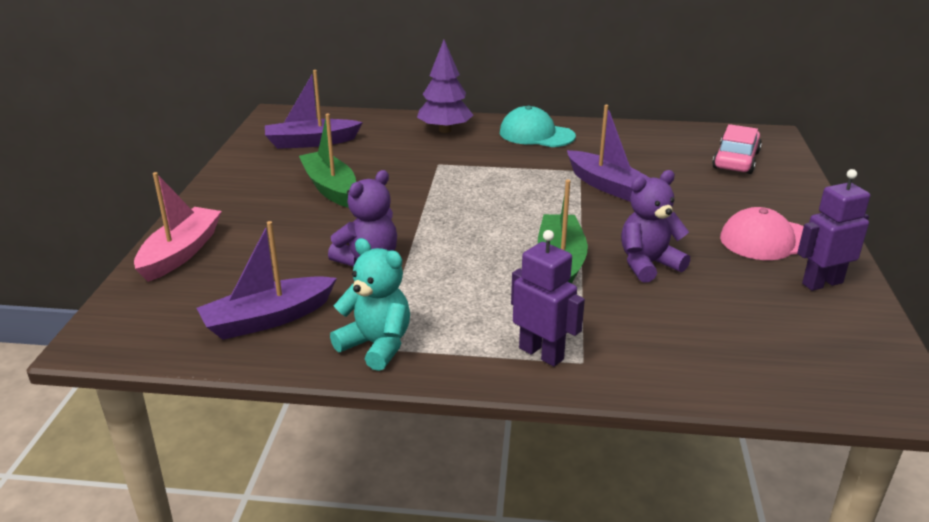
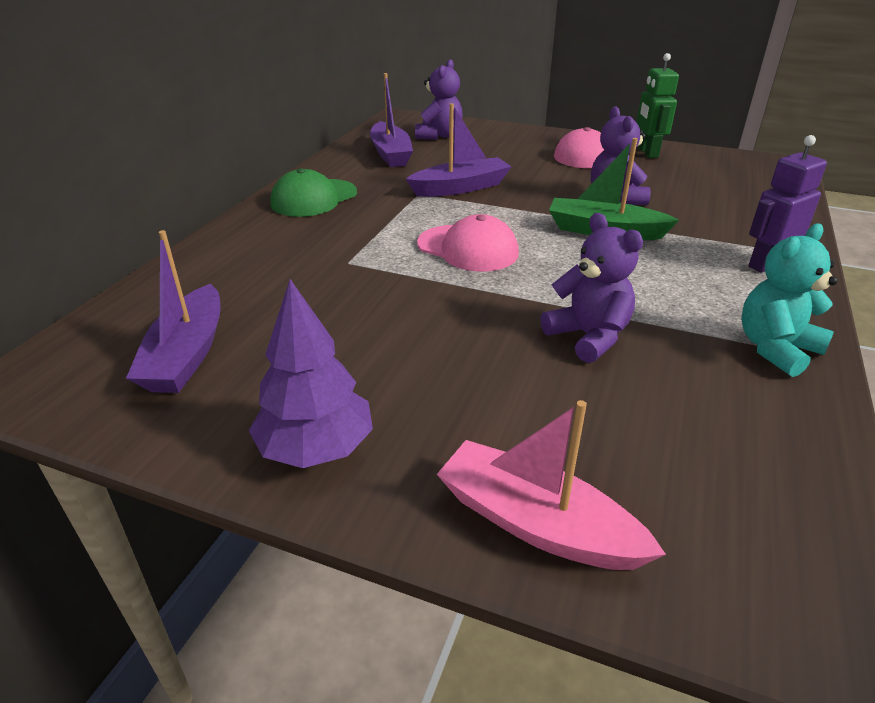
camera: 75 degrees left, 5 degrees up
purple boat [197,221,337,340] -> purple boat moved to [370,73,413,167]
green boat [299,114,356,208] -> none
purple tree [417,40,473,133] -> purple tree moved to [249,279,373,468]
turquoise cap [500,106,576,147] -> green cap [271,168,357,217]
pink car [712,124,762,174] -> purple teddy bear [415,59,463,140]
purple robot [797,169,870,291] -> green robot [636,53,679,158]
none -> pink cap [417,214,519,272]

